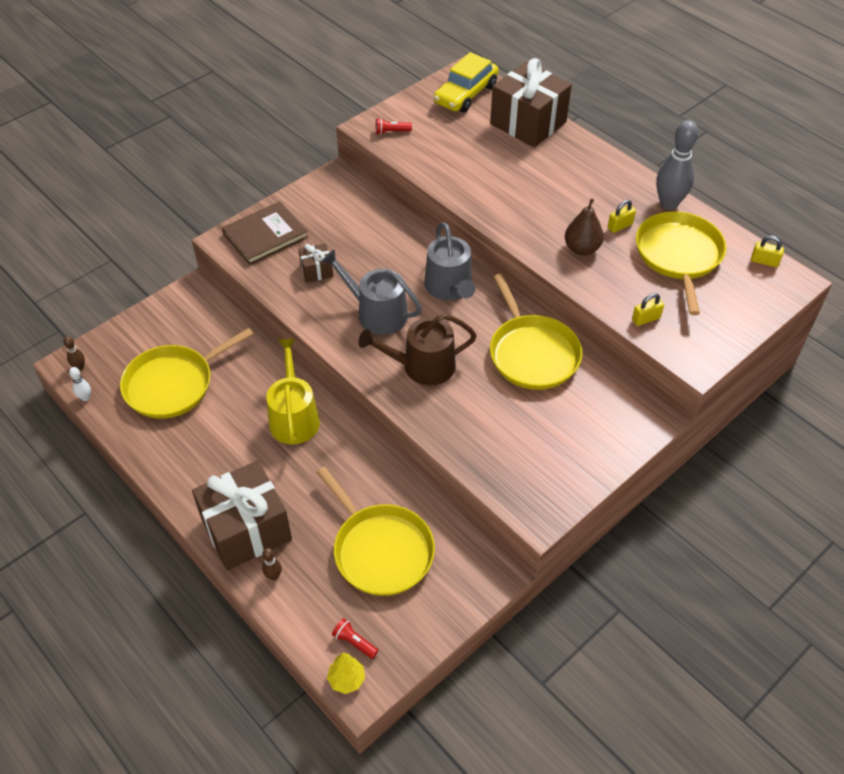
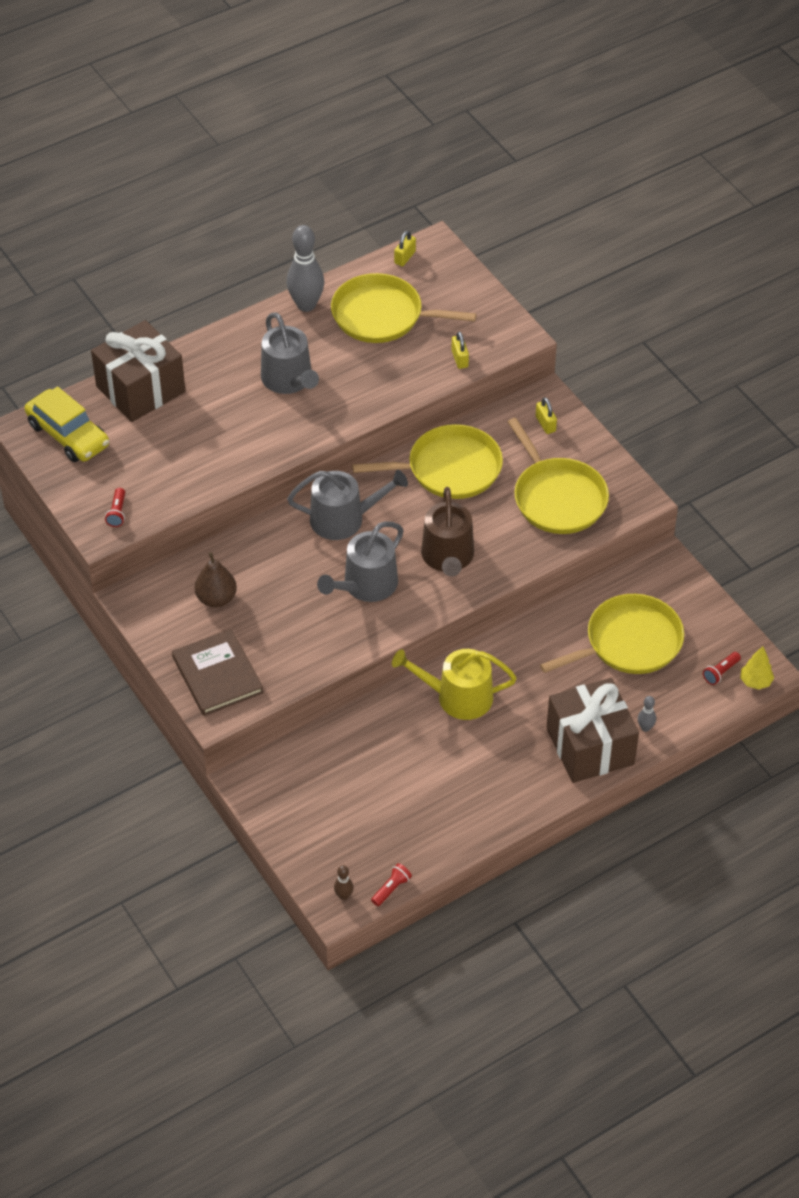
camera: 80 degrees left, 0 degrees up
white bowling pin [69,367,91,401] -> red flashlight [371,863,412,906]
yellow pan [120,328,253,419] -> yellow pan moved to [508,418,609,534]
brown bowling pin [262,548,282,581] -> grey bowling pin [638,696,656,732]
brown gift [298,243,333,283] -> none
brown pear [565,198,604,255] -> brown pear moved to [195,552,237,607]
yellow padlock [608,200,636,233] -> yellow padlock moved to [536,397,557,434]
none -> grey watering can [261,312,319,394]

